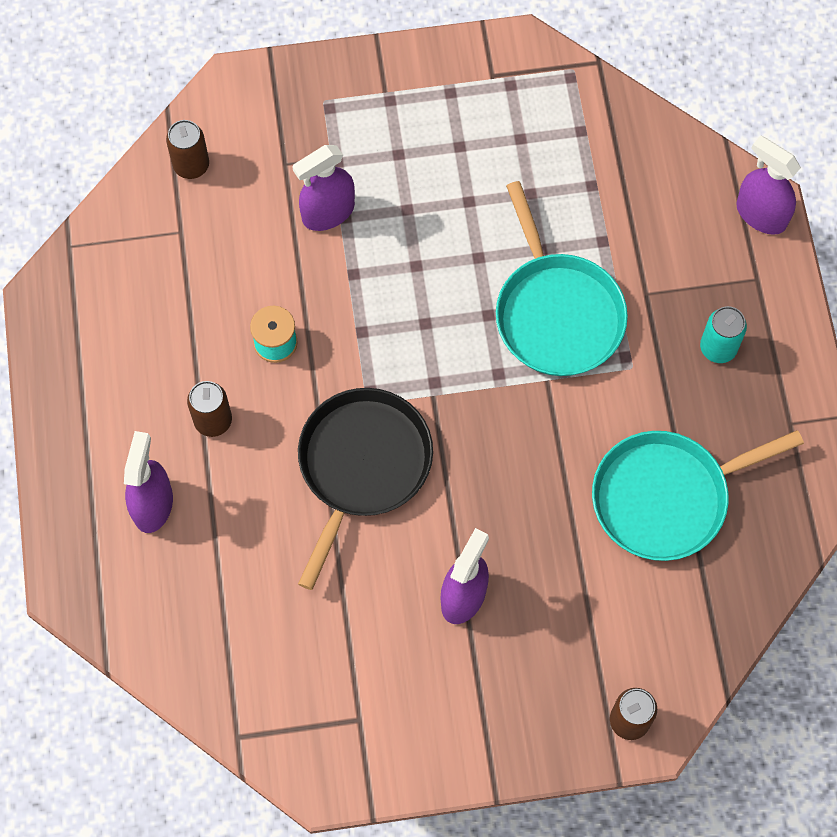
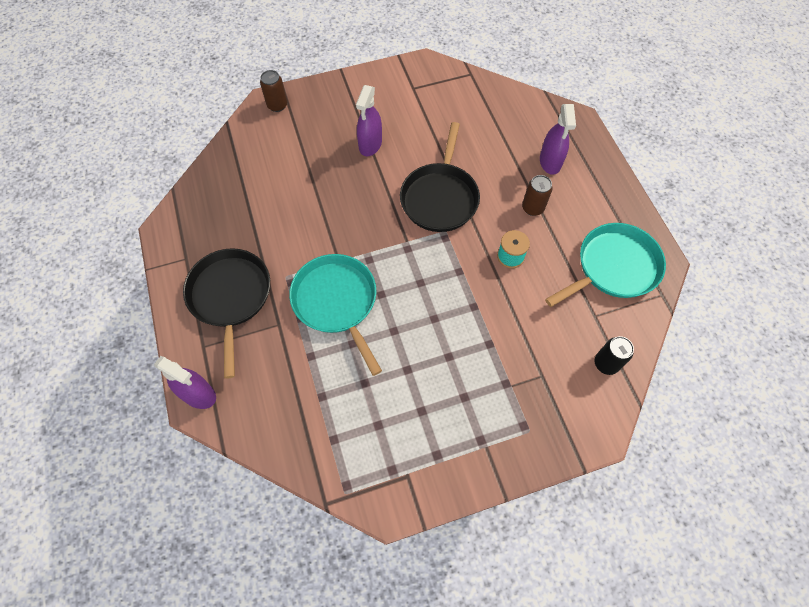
camera: 170 degrees right, 5 degrees down
brown can [166,120,209,179] -> black can [595,336,634,375]
purple spray bottle [292,145,355,231] -> none
turquoise pan [592,430,804,561] -> turquoise pan moved to [545,223,666,307]
turquoise can [700,306,747,363] -> black pan [183,248,270,379]

